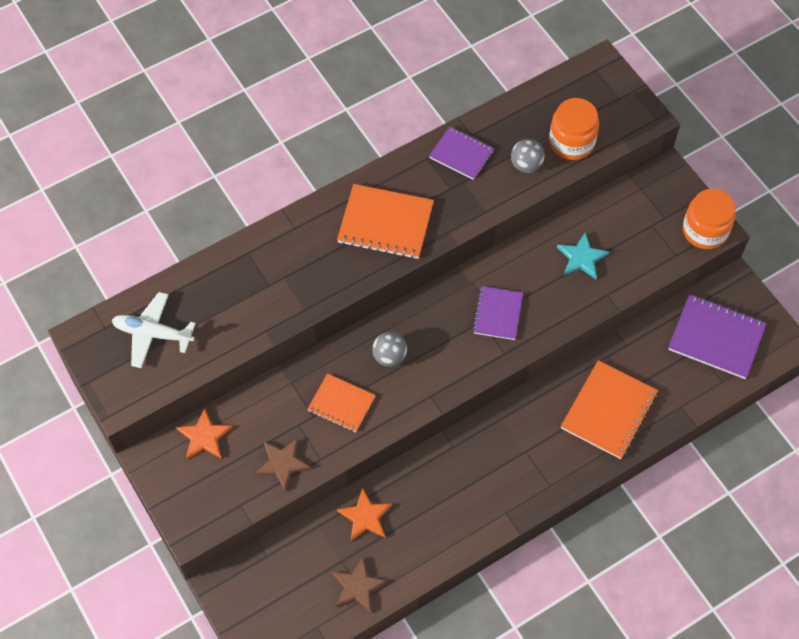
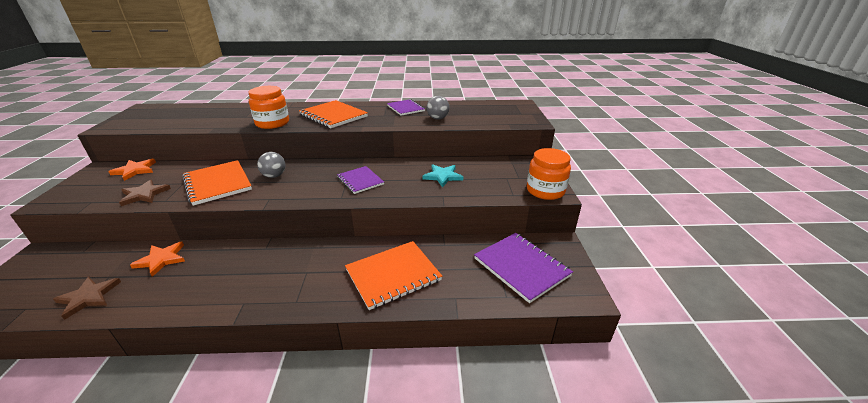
camera: 30 degrees right, 30 degrees down
white plane [112,292,196,368] -> none
orange notebook [307,373,376,432] -> orange notebook [182,160,252,206], size x1.58
purple notebook [472,286,523,340] -> purple notebook turned 75 degrees counterclockwise [337,166,384,194]
orange jar [549,98,599,160] -> orange jar moved to [248,86,289,129]

